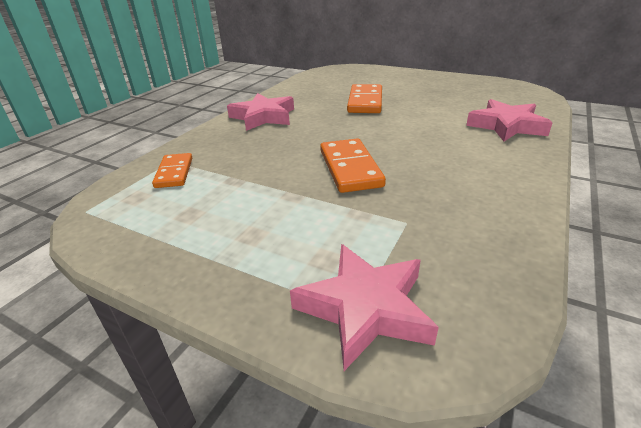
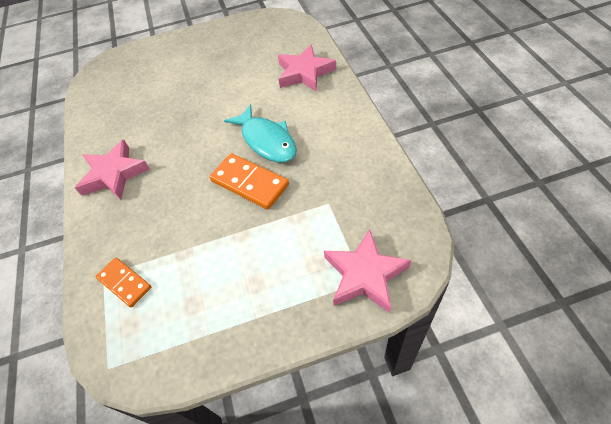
camera: 40 degrees left, 20 degrees up
orange domino [347,84,382,113] -> none
none -> turquoise fish [224,104,297,162]

